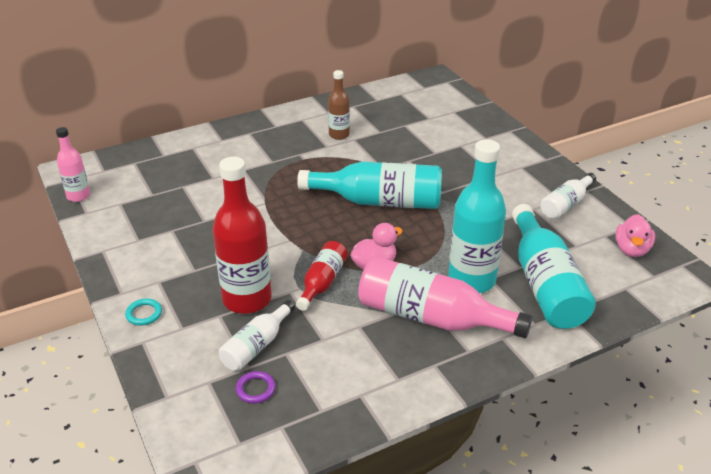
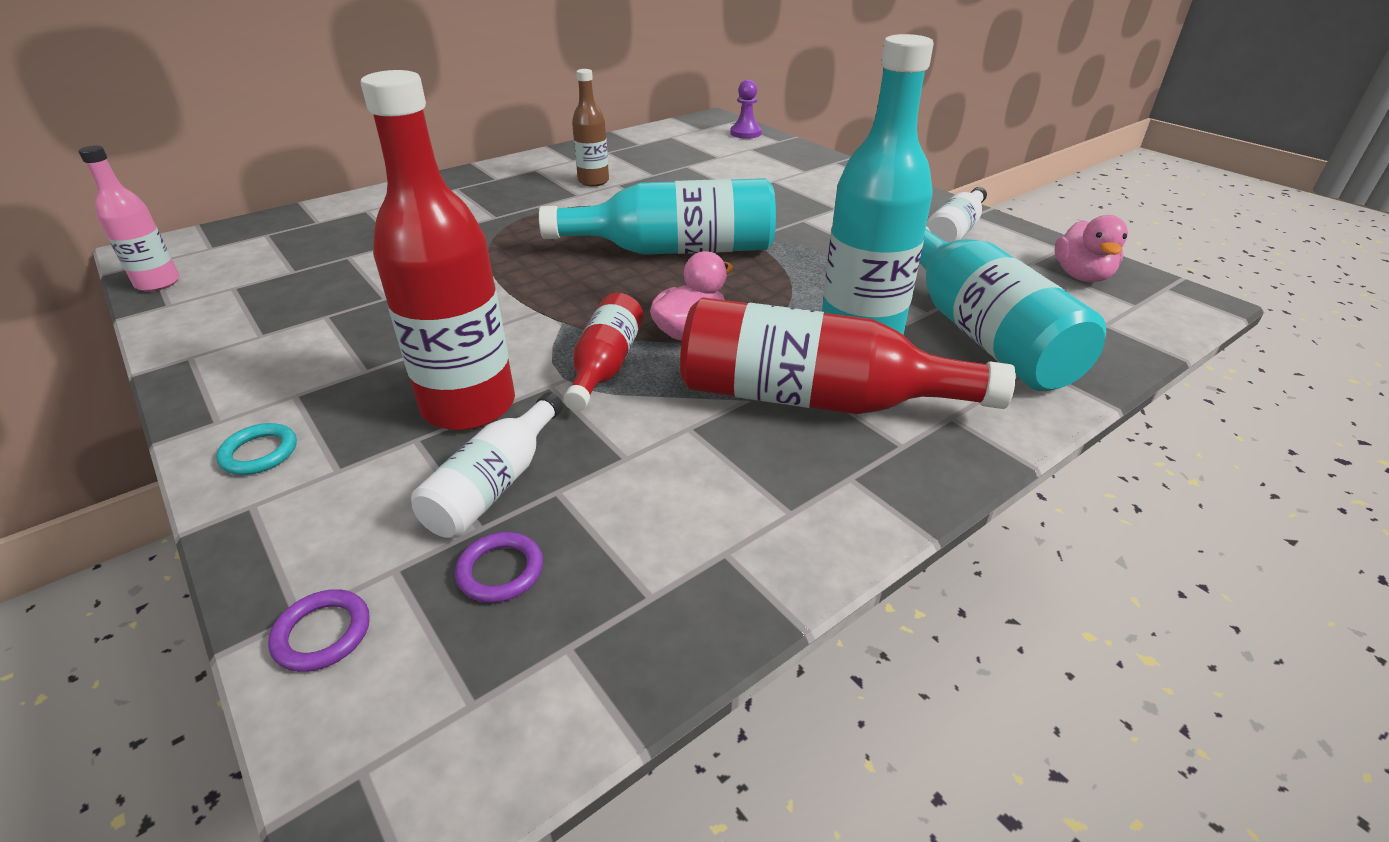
camera: 10 degrees left, 0 degrees up
pink bottle [358,257,533,338] -> red bottle [680,297,1016,414]
none -> purple ring [268,589,370,672]
none -> purple pawn [730,80,762,139]

